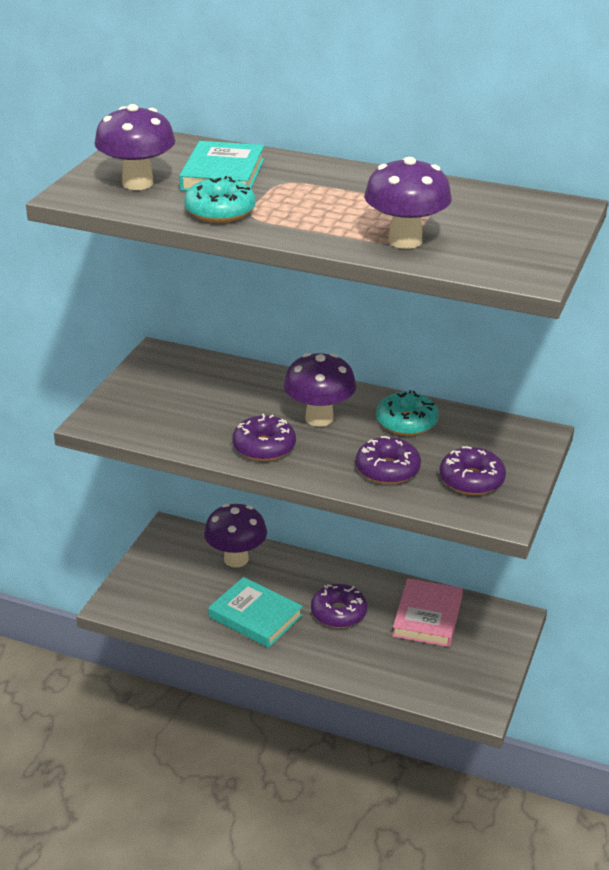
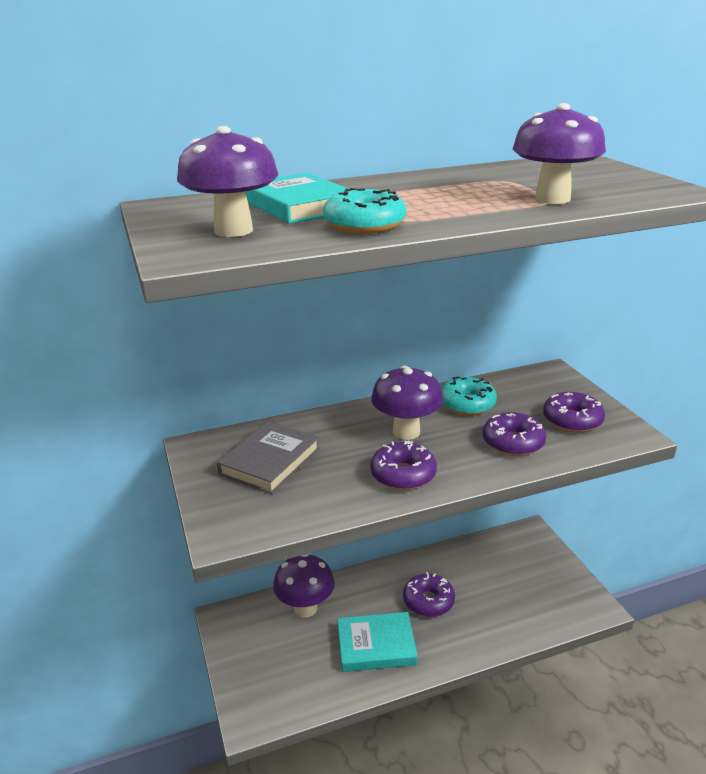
camera: 40 degrees left, 5 degrees down
pink book [392,578,463,647] -> none
none -> grey book [217,421,320,494]

